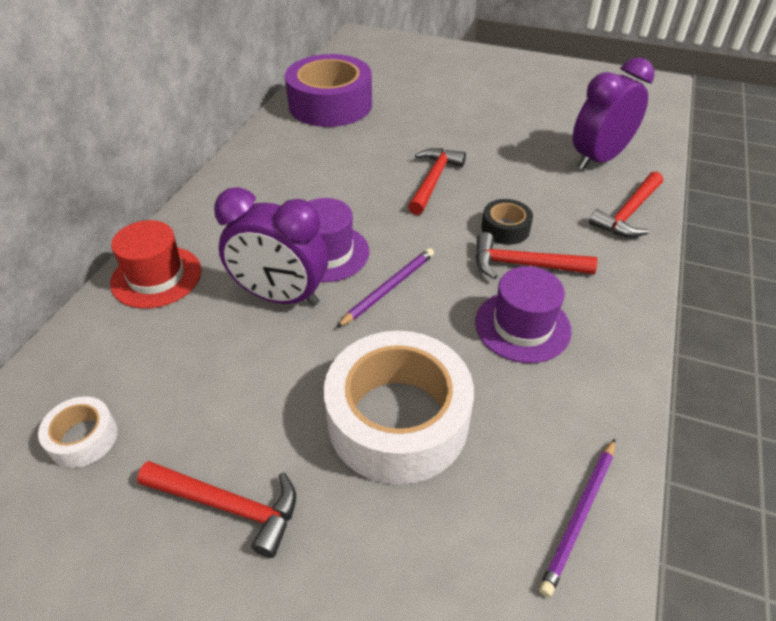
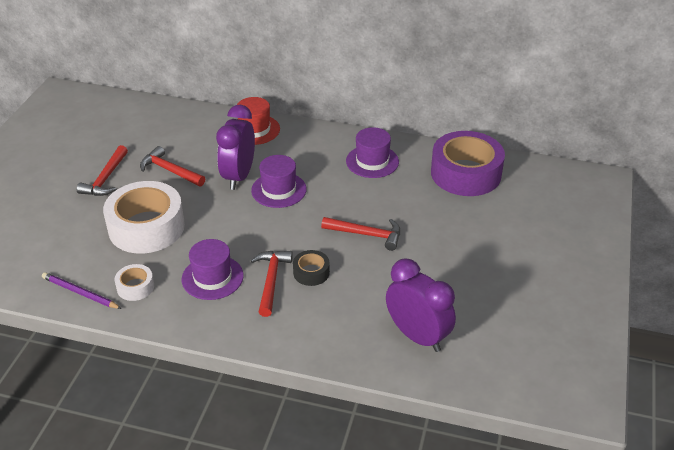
camera: 85 degrees right, 5 degrees down
white tape [38,396,118,468] -> white tape moved to [115,264,154,301]
purple pencil [336,248,434,328] -> none
red hammer [589,171,663,237] -> red hammer moved to [140,146,206,186]
none -> purple hat [346,127,399,178]

